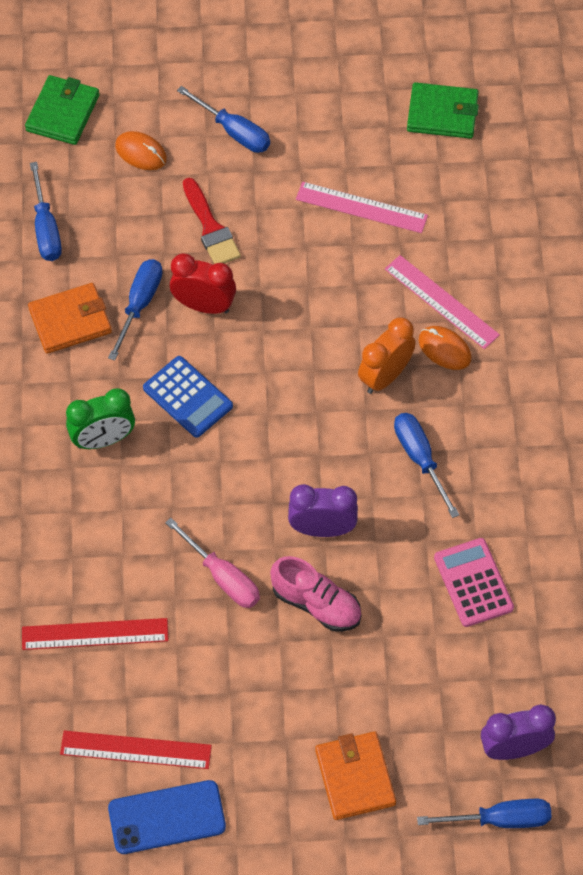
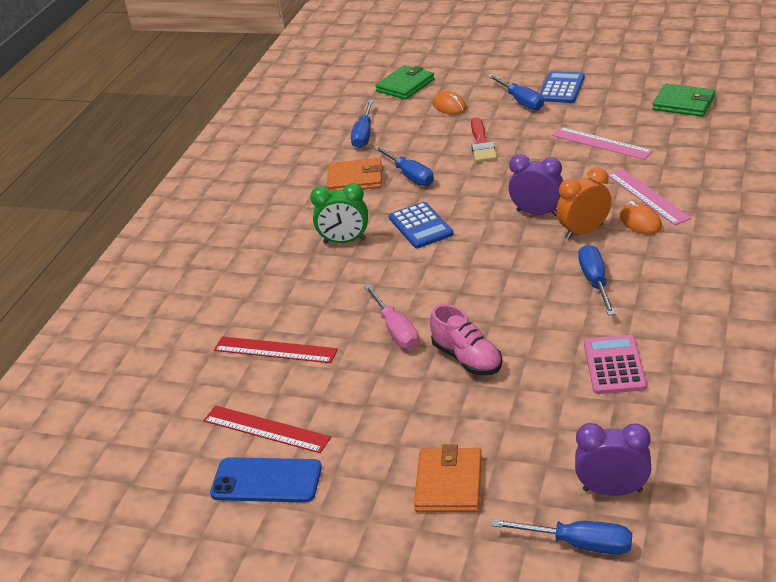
camera: 25 degrees right, 25 degrees down
blue screwdriver [108,259,163,361] -> blue screwdriver turned 105 degrees clockwise [374,146,434,186]
red clock [170,254,236,314] -> none
purple clock [288,484,358,537] -> purple clock moved to [508,154,563,216]
none -> blue calculator [539,71,585,103]

